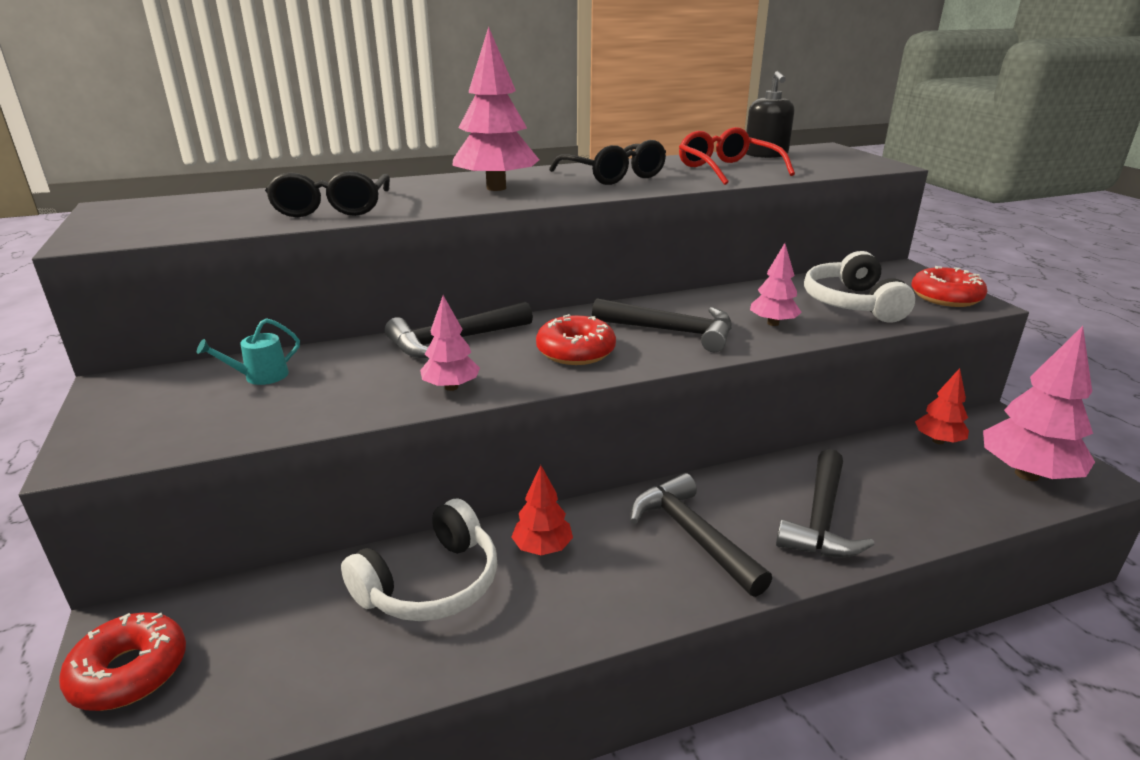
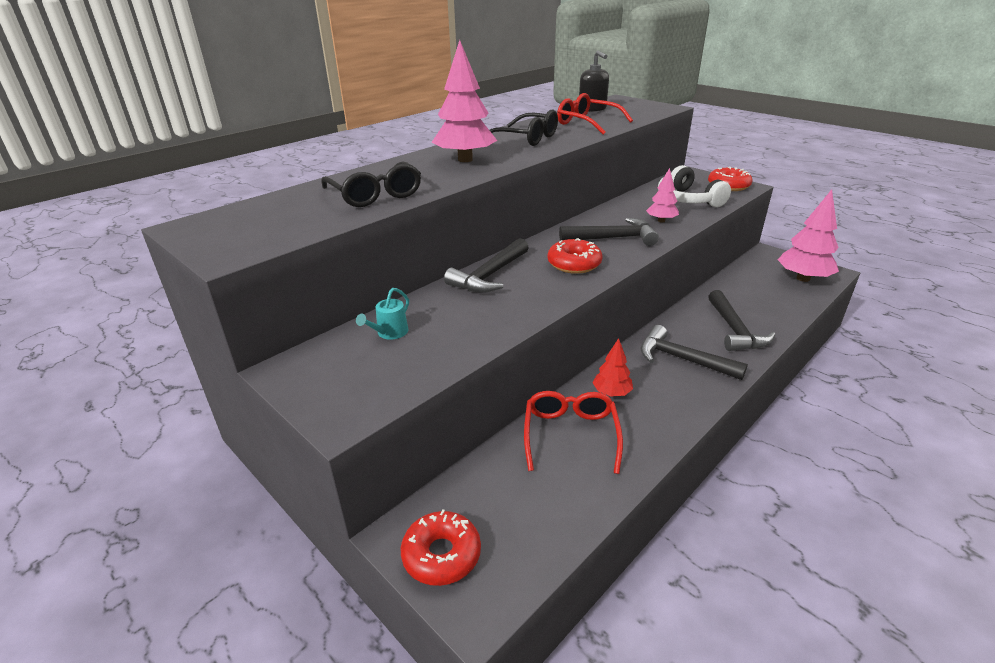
camera: 25 degrees left, 5 degrees up
white headphones [341,498,497,621] -> red glasses [524,391,623,474]
pink tree [420,295,480,391] -> none
red tree [915,368,969,444] -> none

